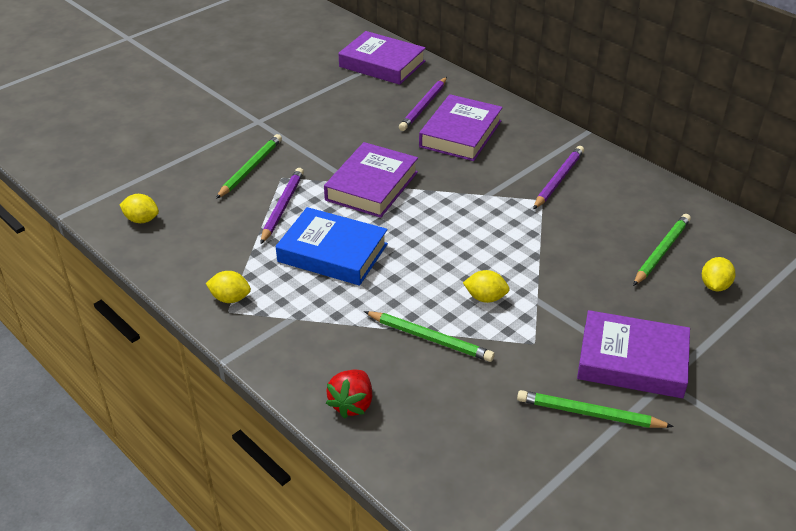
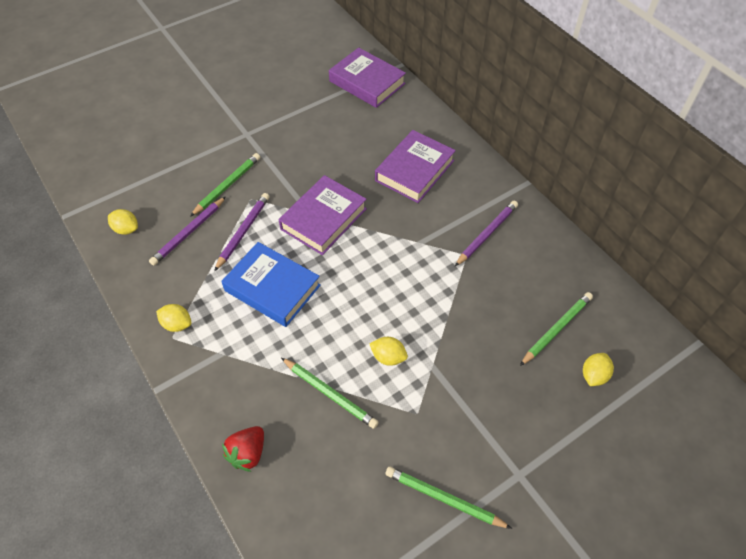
camera: 10 degrees right, 15 degrees up
purple pencil [399,77,447,131] -> purple pencil moved to [149,197,226,266]
purple book [577,310,690,398] -> none

